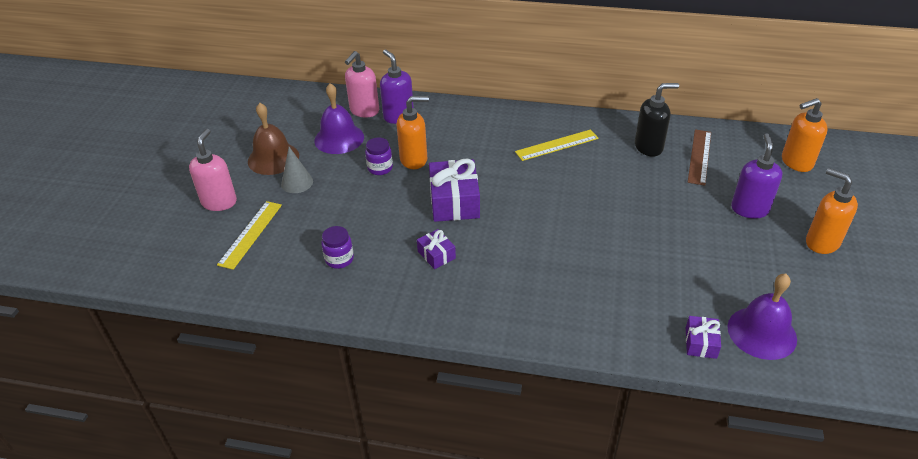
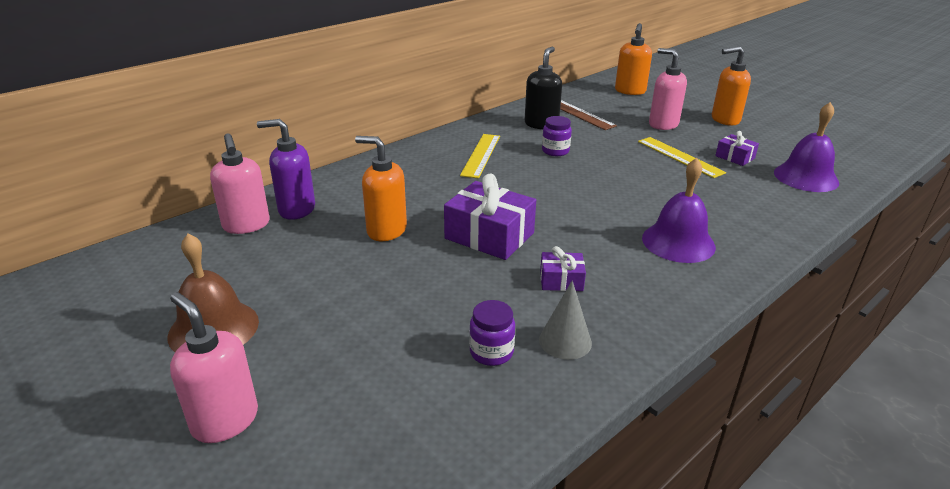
camera: 55 degrees left, 10 degrees down
yellow ruler [217,201,282,270] -> yellow ruler moved to [638,137,726,178]
grey cone [281,147,313,193] -> grey cone moved to [539,280,592,360]
purple bell [314,83,364,154] -> purple bell moved to [642,158,716,263]
purple jar [365,137,393,175] -> purple jar moved to [542,116,572,156]
orange soap dispenser [396,96,429,169] -> orange soap dispenser turned 90 degrees counterclockwise [355,136,407,241]
purple gift [686,316,721,359] -> purple gift moved to [715,131,759,166]
purple soap dispenser [731,133,782,219] -> pink soap dispenser [649,48,687,130]

